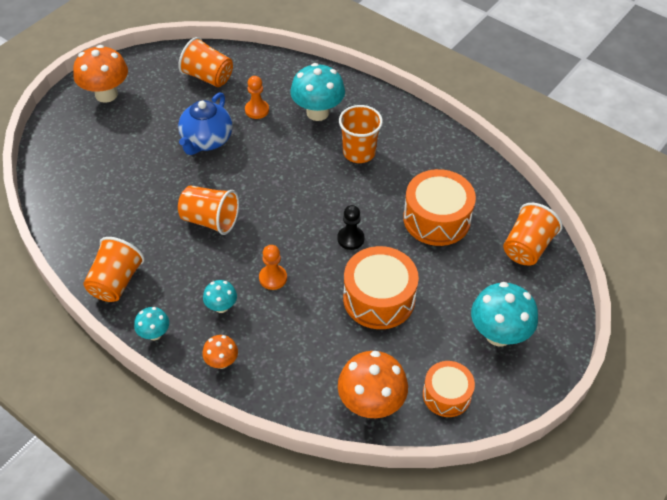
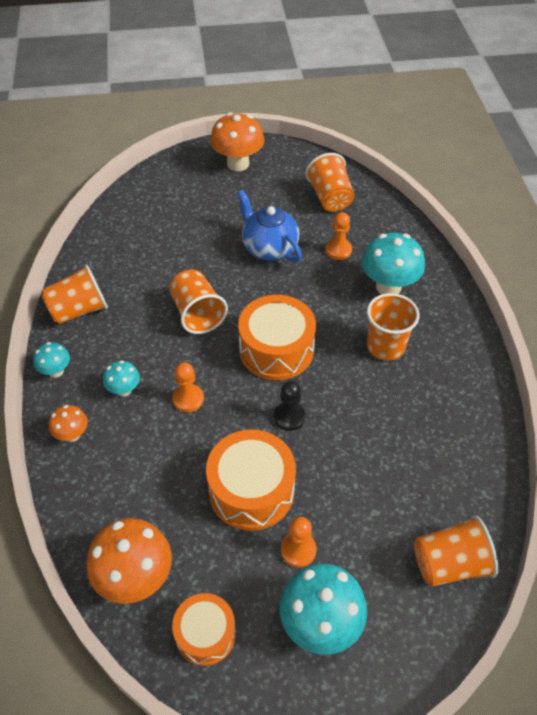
camera: 45 degrees right, 0 degrees up
blue teapot [178,92,233,155] -> blue teapot turned 75 degrees clockwise [237,190,302,263]
orange drum [403,169,476,246] -> orange drum moved to [238,295,316,380]
none -> orange pawn [281,517,317,568]

